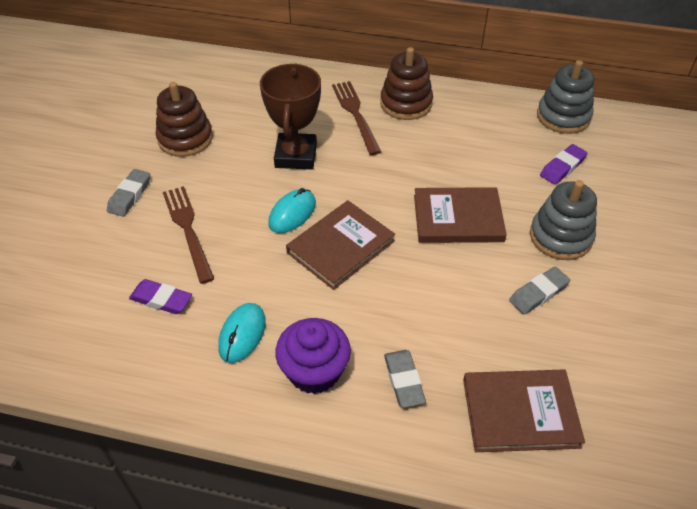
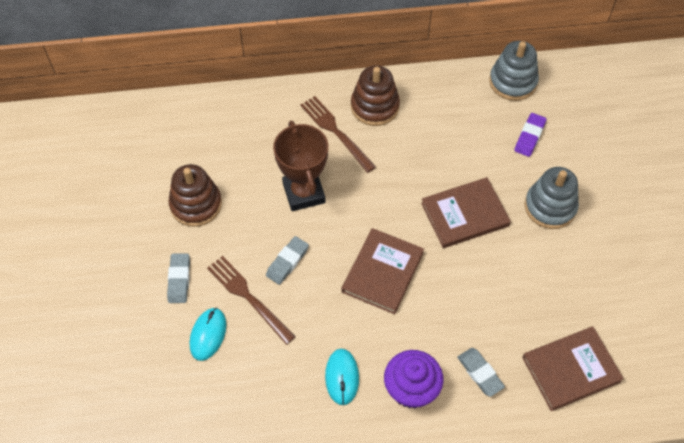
camera: 20 degrees left, 10 degrees up
purple eraser [129,279,192,314] -> none
turquoise mouse [268,188,316,233] -> turquoise mouse moved to [190,308,226,361]
grey eraser [509,267,570,315] -> grey eraser moved to [266,236,309,285]

